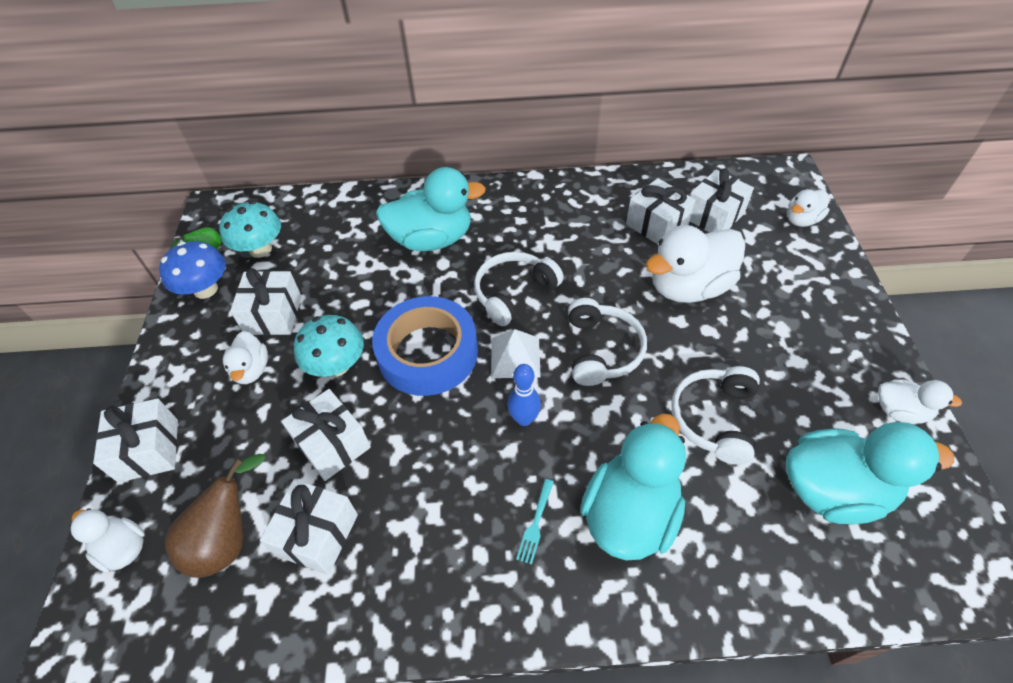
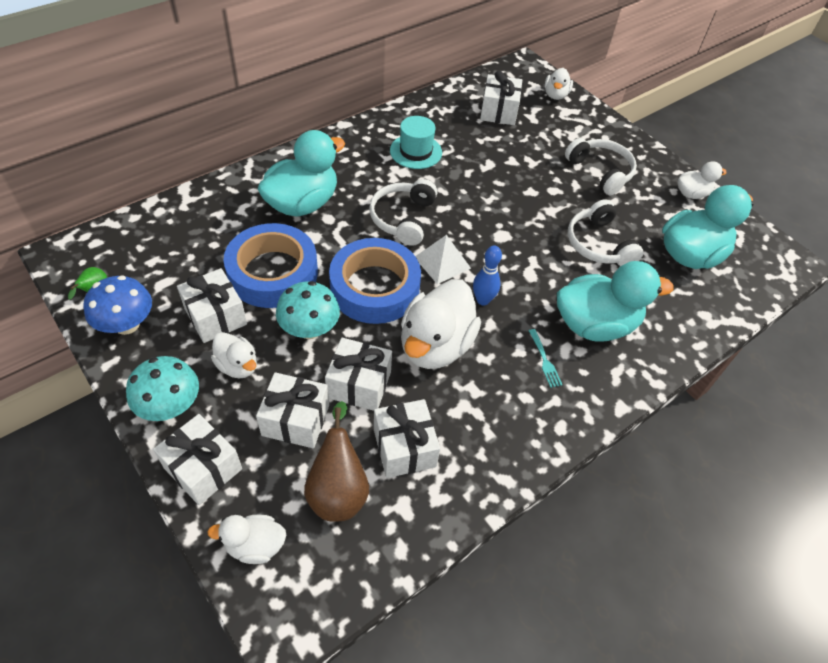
camera: 40 degrees left, 0 degrees up
turquoise mushroom [219,201,281,258] -> turquoise mushroom moved to [126,356,199,421]
white headphones [568,298,647,386] -> white headphones moved to [565,138,637,195]
turquoise duck [580,414,686,560] -> turquoise duck turned 90 degrees clockwise [557,261,674,342]
white gift [626,178,695,245] -> white gift moved to [256,372,329,448]
white duck [646,225,745,303] -> white duck moved to [401,279,481,369]
none -> blue tape [223,223,318,308]
none -> turquoise hat [390,116,442,169]

